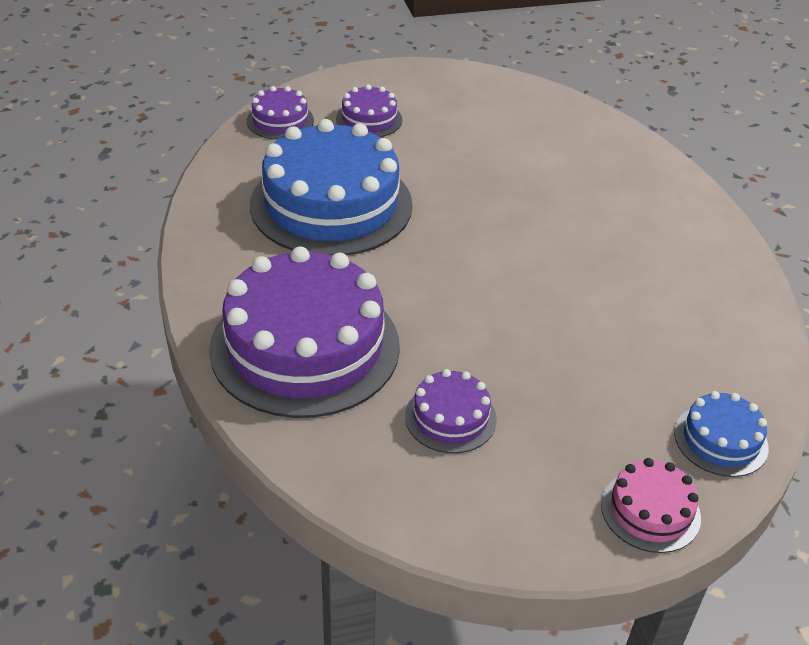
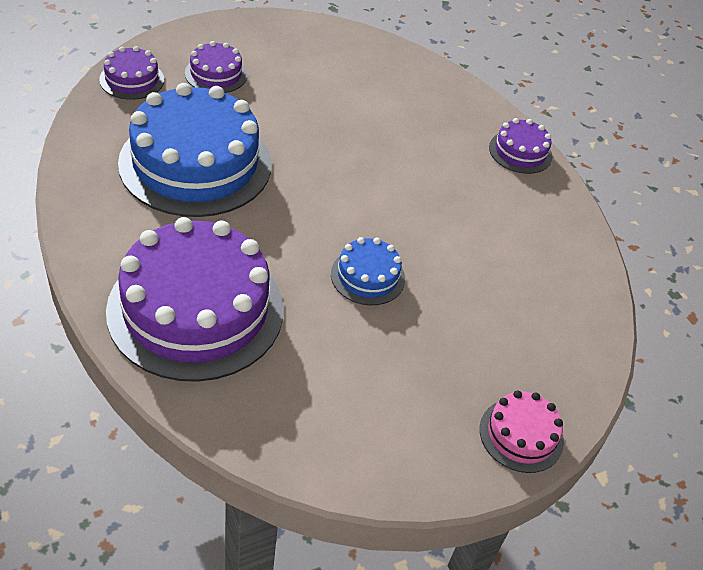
camera: 15 degrees left, 5 degrees up
purple cake [405,369,497,453] -> purple cake moved to [489,118,552,174]
blue cake [674,391,769,477] -> blue cake moved to [331,237,405,305]

